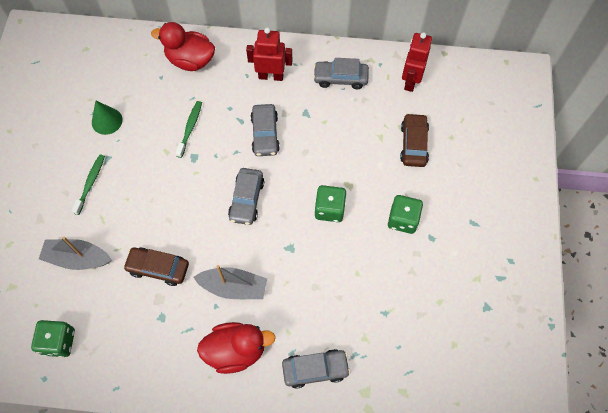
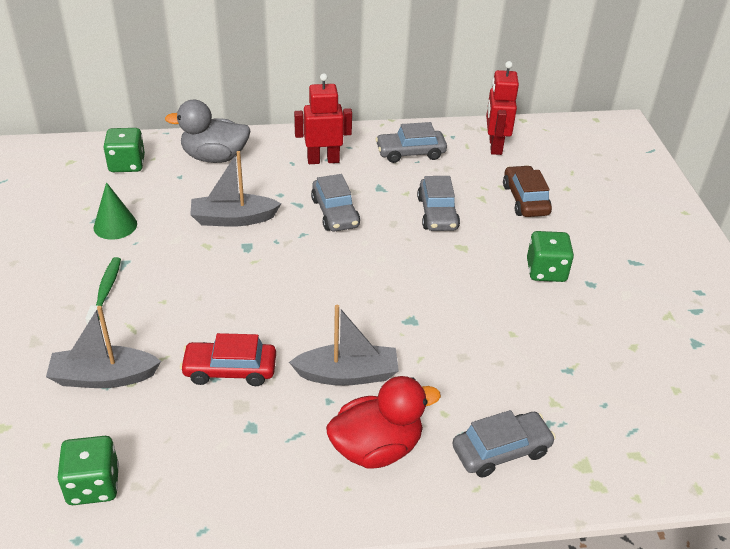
camera: 15 degrees left, 25 degrees down
brown car [123,247,189,286] -> red car [180,333,276,386]
red duck [151,22,215,71] -> grey duck [165,100,250,163]
green toothbrush [175,101,202,158] -> grey boat [190,151,282,227]
grey car [228,168,264,225] -> grey car moved to [417,176,460,231]
green dice [314,185,347,222] -> green dice moved to [103,128,145,172]

